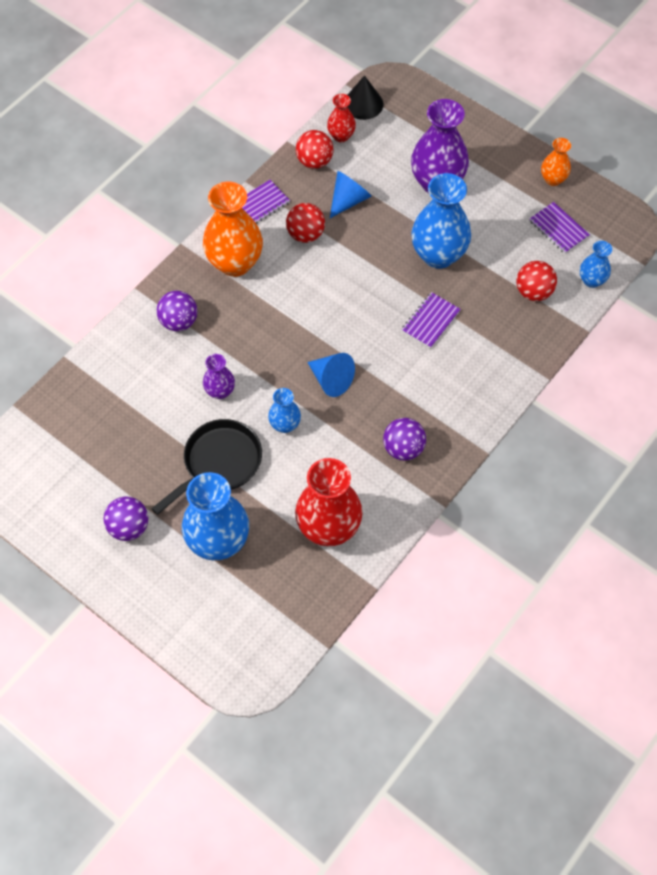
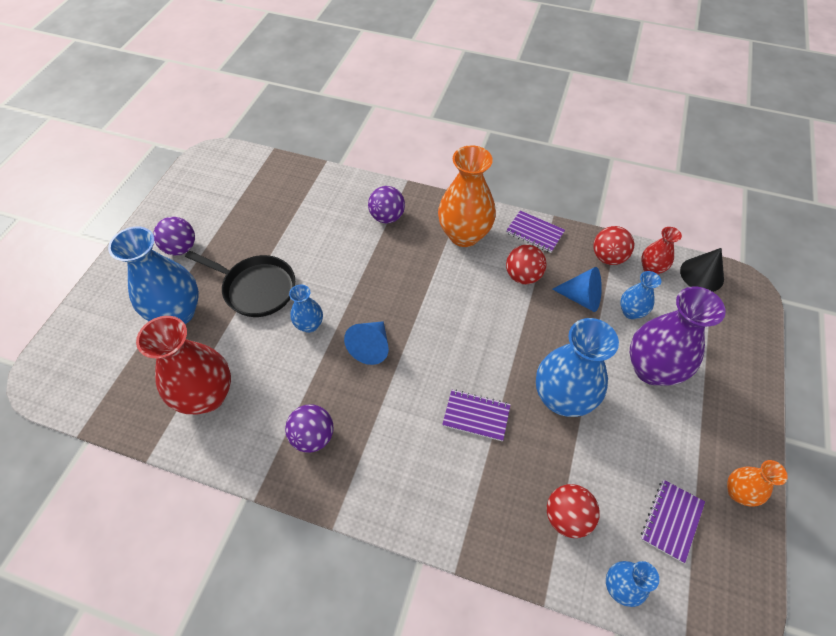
camera: 70 degrees right, 5 degrees down
purple vase [203,354,235,399] -> none
none -> blue vase [620,271,661,319]

